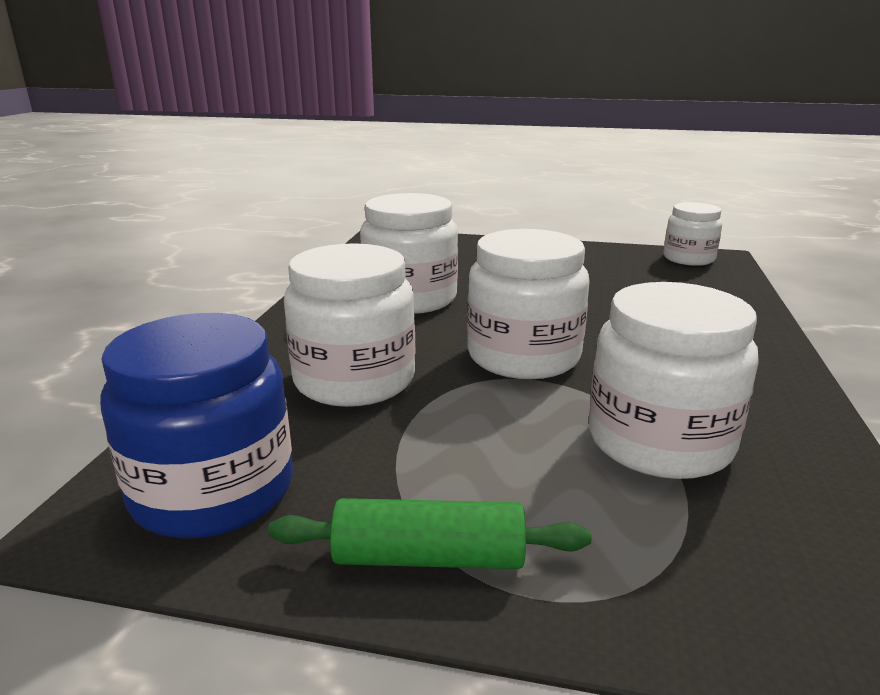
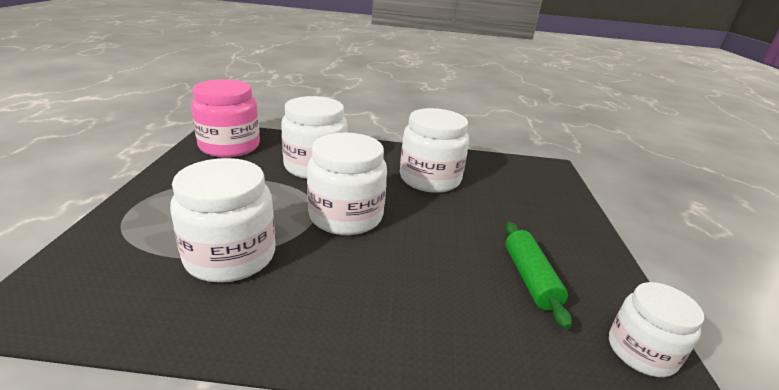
camera: 80 degrees right, 5 degrees up
blue jar [100,313,293,538] -> pink jar [191,79,260,157]
green rolling pin [268,498,592,569] -> green rolling pin moved to [505,222,572,329]

